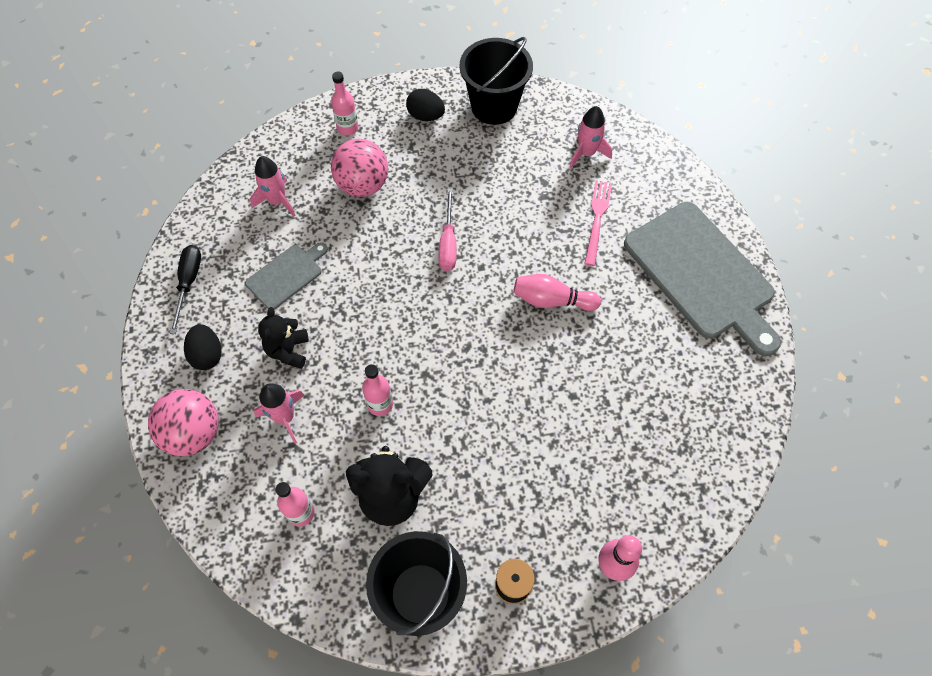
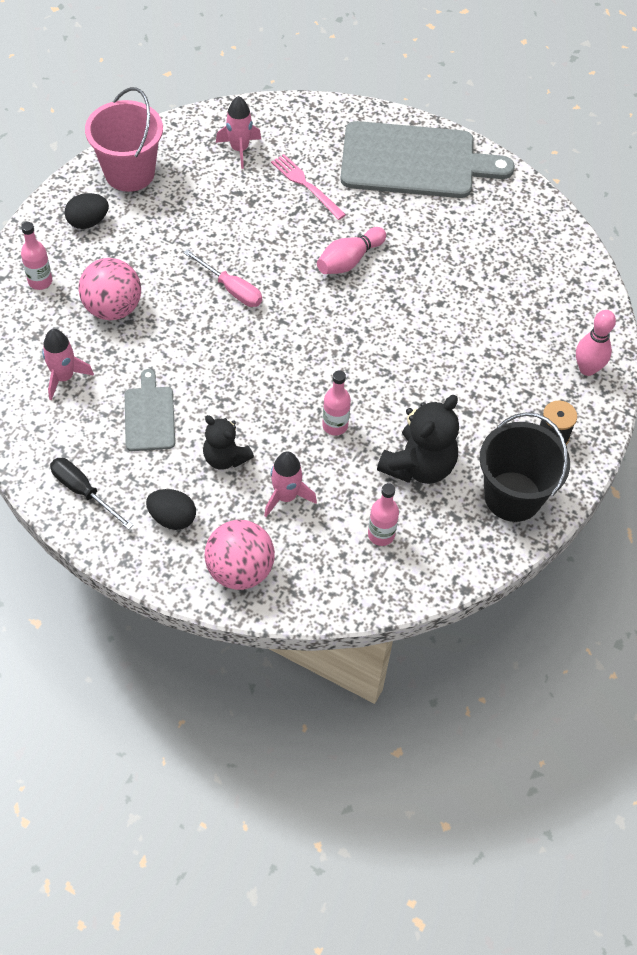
camera: 55 degrees left, 5 degrees down
black bucket [459,37,533,125] -> pink bucket [85,87,163,192]

